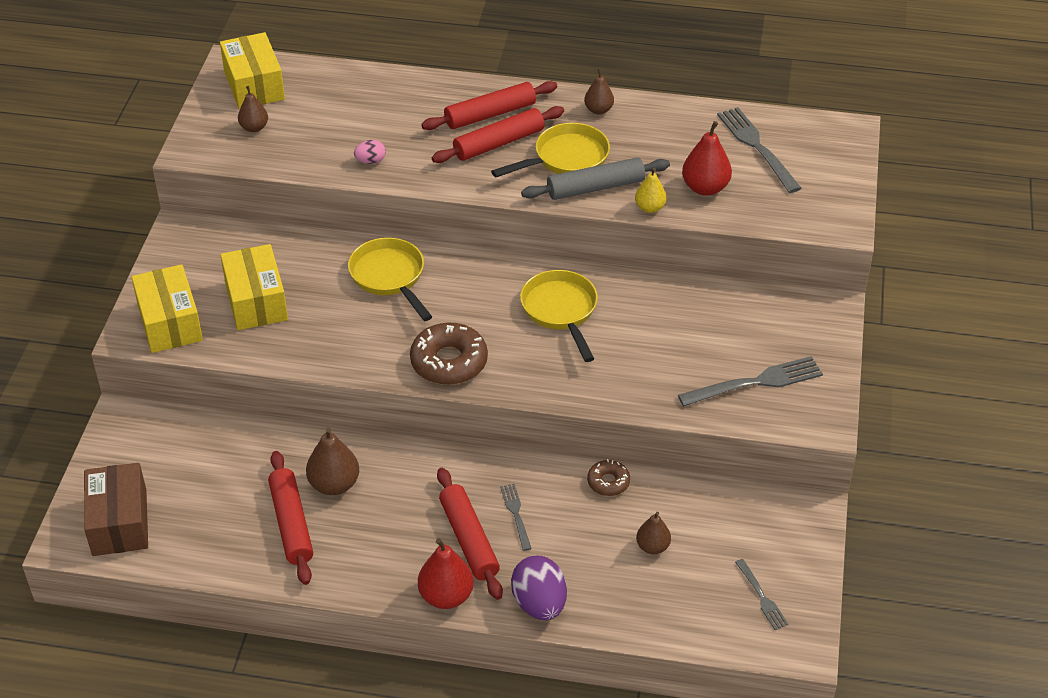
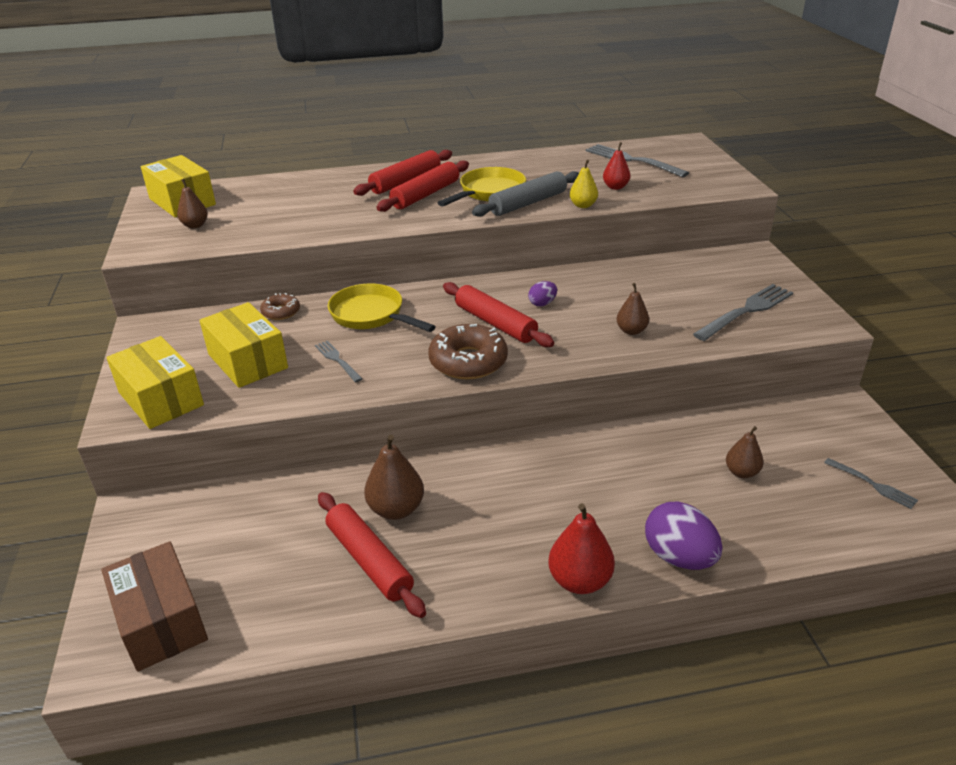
camera: 20 degrees left, 10 degrees down
pink egg [354,140,386,164] -> none
red rolling pin [437,468,503,600] -> red rolling pin moved to [443,282,554,347]
grey fork [500,484,532,551] -> grey fork moved to [315,341,362,383]
yellow pan [520,270,598,362] -> purple egg [528,281,557,306]
brown pear [584,68,614,115] -> brown pear moved to [616,283,649,335]
brown donut [587,459,630,496] -> brown donut moved to [260,293,300,320]
red pear [682,121,732,196] -> red pear [603,142,630,190], size x0.63

